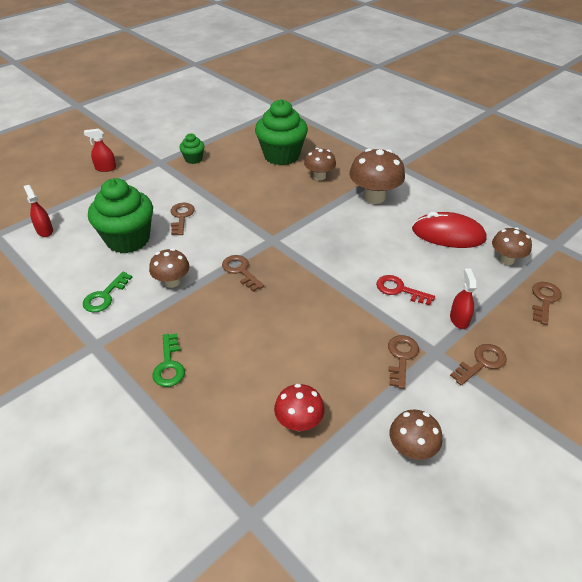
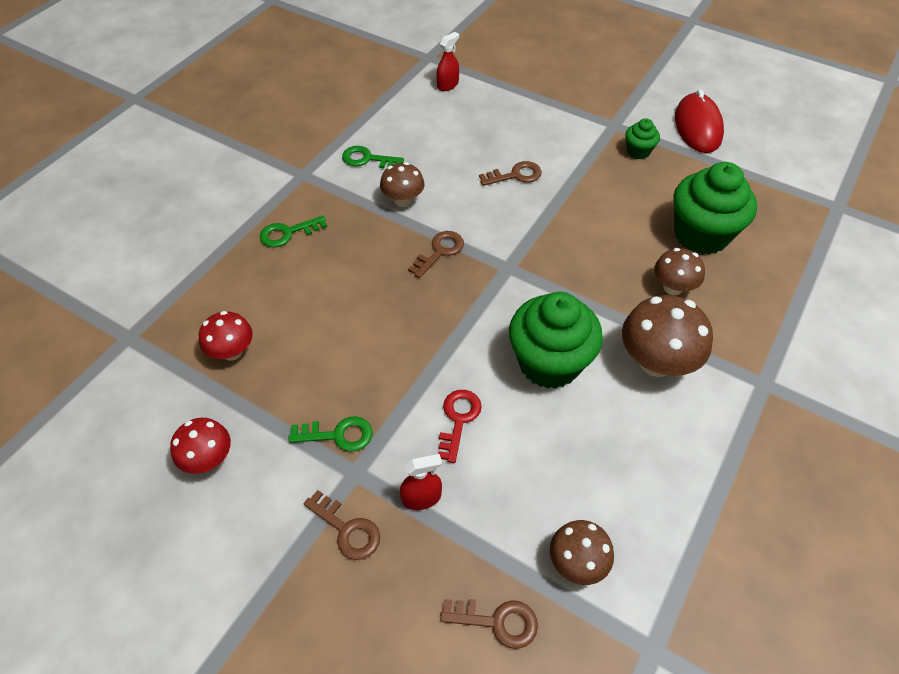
camera: 75 degrees right, 10 degrees up
red spray bottle [84,129,116,172] -> none
green cupcake [88,178,153,254] -> green cupcake moved to [509,292,603,389]
brown key [388,335,419,389] -> green key [288,416,373,452]
brown mushroom [389,410,442,460] -> red mushroom [170,418,231,474]
red mouse [412,212,487,248] -> red mouse moved to [675,89,724,153]

